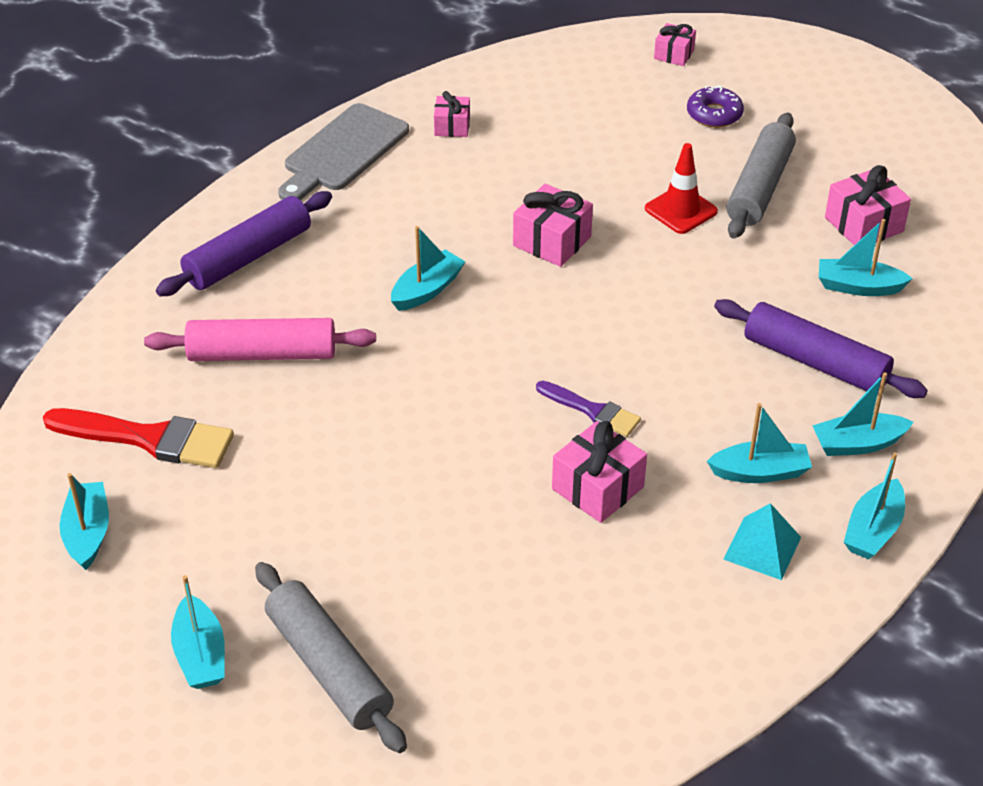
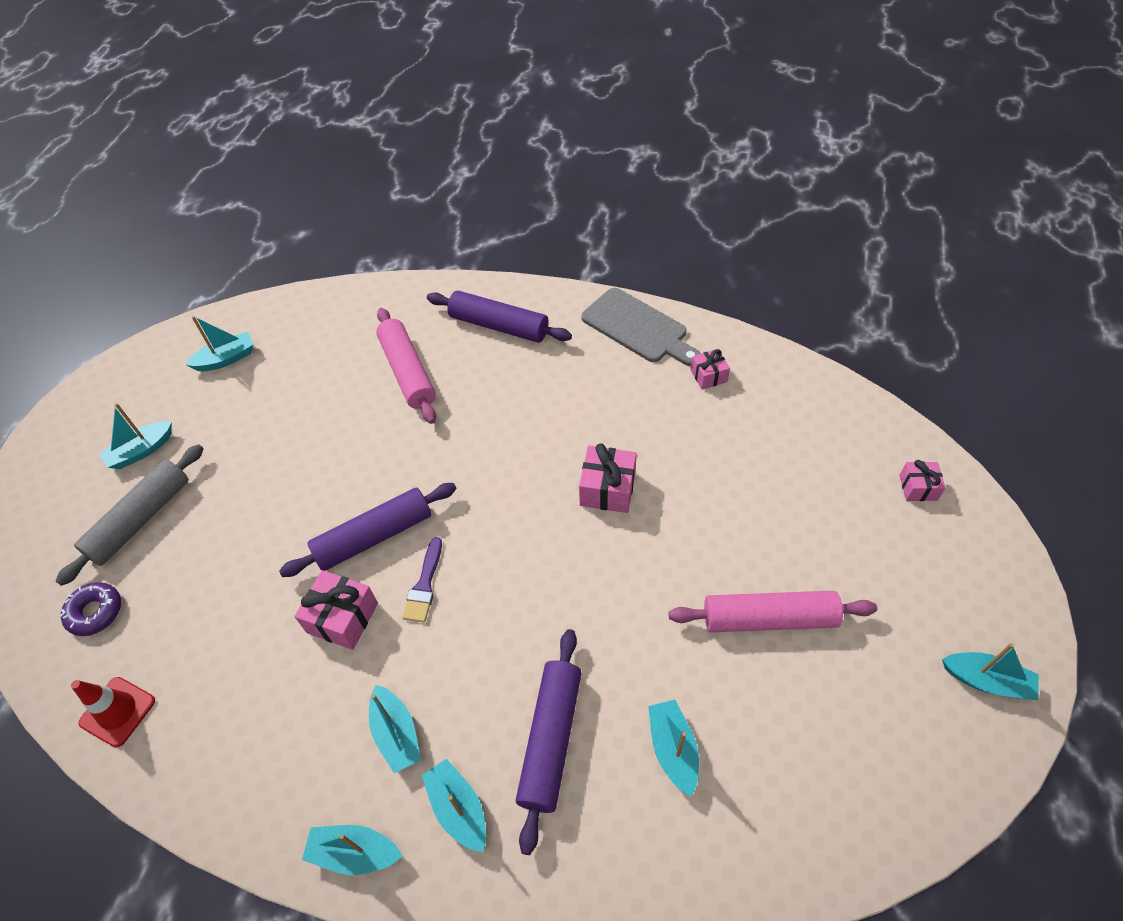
camera: 70 degrees right, 10 degrees up
red brush [43,408,234,468] -> none
grey cutting board [278,103,409,200] -> grey cutting board turned 150 degrees counterclockwise [582,288,701,366]
turquoise boat [391,226,465,311] -> turquoise boat moved to [942,643,1039,700]
red traffic cone [645,143,718,234] -> red traffic cone moved to [71,677,155,747]
purple donut [687,85,744,128] -> purple donut moved to [60,582,121,636]
turquoise pyramid [723,503,801,580] -> none
grey rolling pin [727,113,796,239] -> pink rolling pin [669,591,877,632]
pink gift [825,165,911,245] -> none
none -> purple rolling pin [279,483,456,577]

